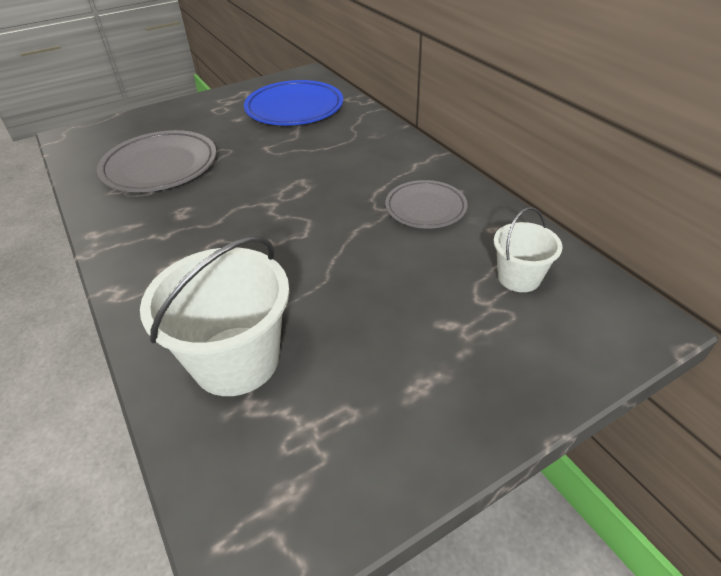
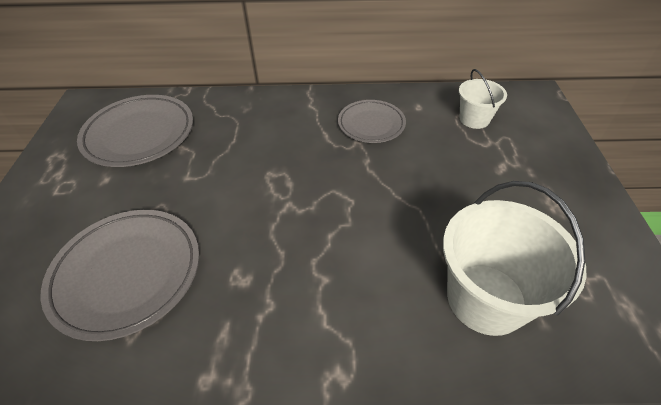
camera: 60 degrees left, 5 degrees up
blue plate [244,80,343,125] -> grey plate [77,95,193,167]

